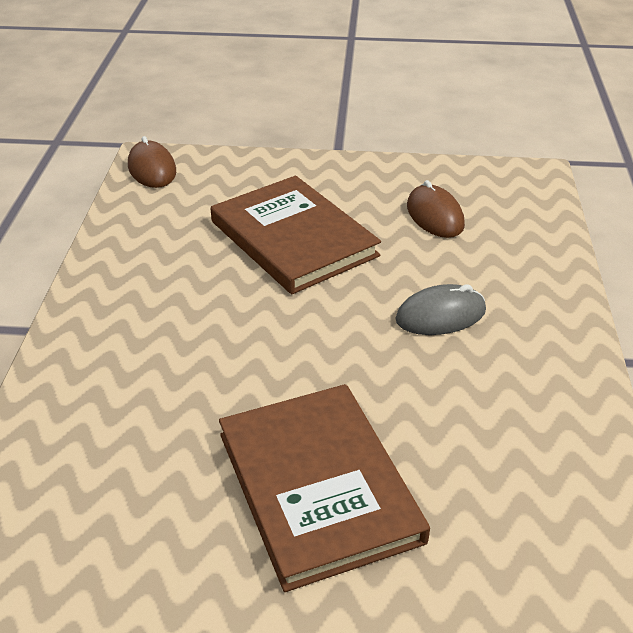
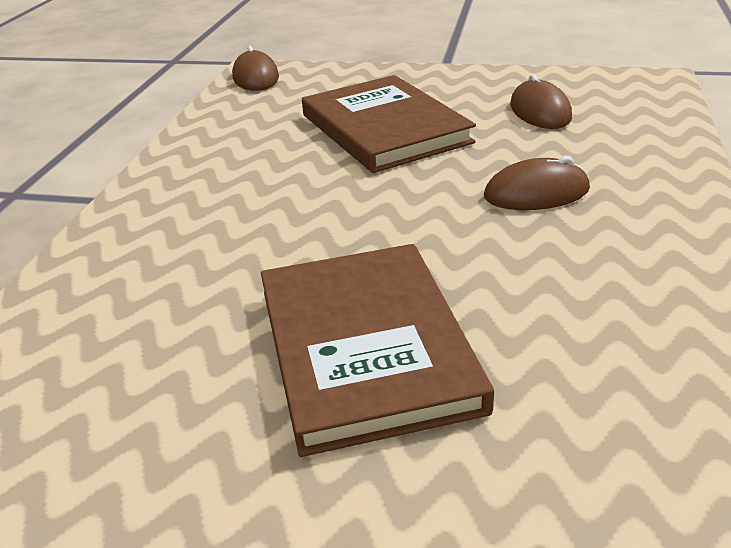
camera: 10 degrees right, 5 degrees down
grey mouse [395,284,486,335] -> brown mouse [484,156,590,210]

